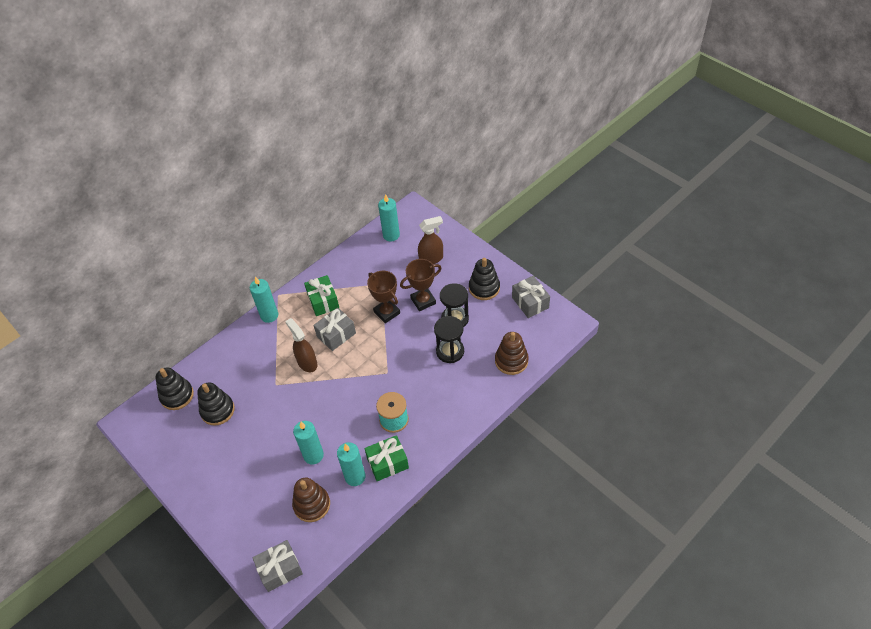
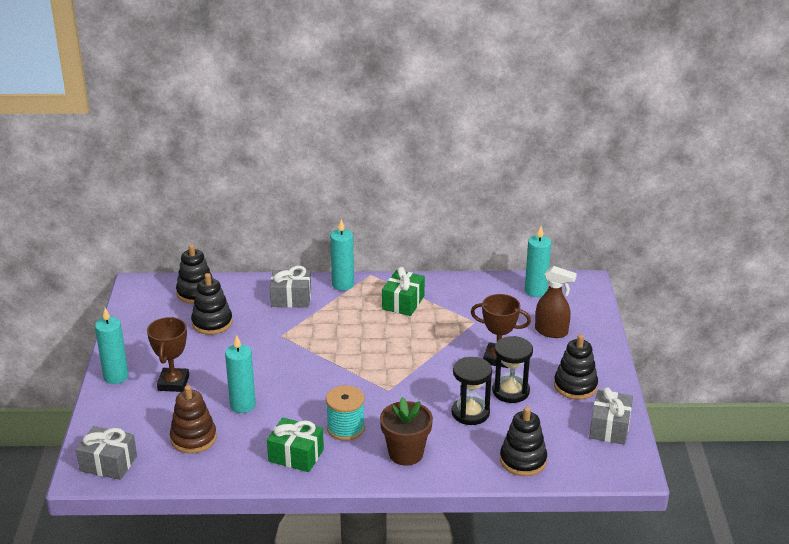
camera: 40 degrees right, 20 degrees down
brown spray bottle [285,318,318,372] -> none
grey gift [313,308,356,351] -> grey gift moved to [270,266,311,308]
turquoise candle [337,442,366,486] -> turquoise candle moved to [95,308,129,384]
brown trophy [367,271,400,324] -> brown trophy moved to [147,317,189,392]
brown stacking toy [495,332,529,375] -> black stacking toy [500,407,547,476]
none -> brown flower pot [380,397,433,466]

